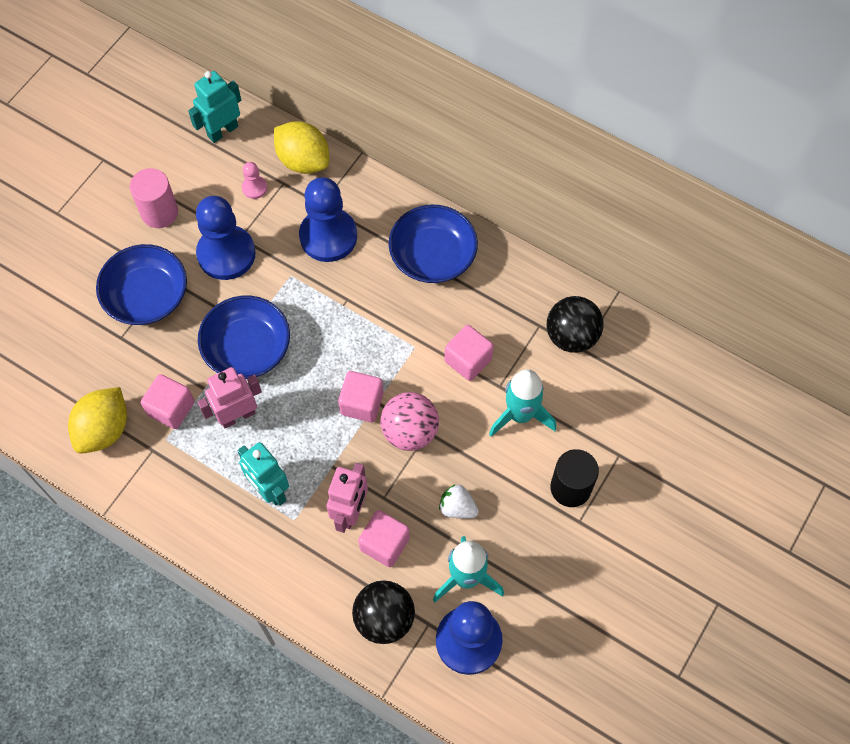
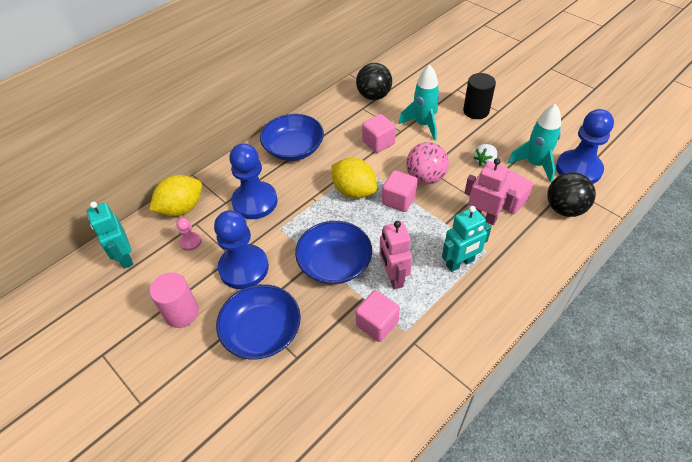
camera: 75 degrees left, 15 degrees down
yellow lemon [68,387,127,454] -> yellow lemon moved to [332,158,377,199]

